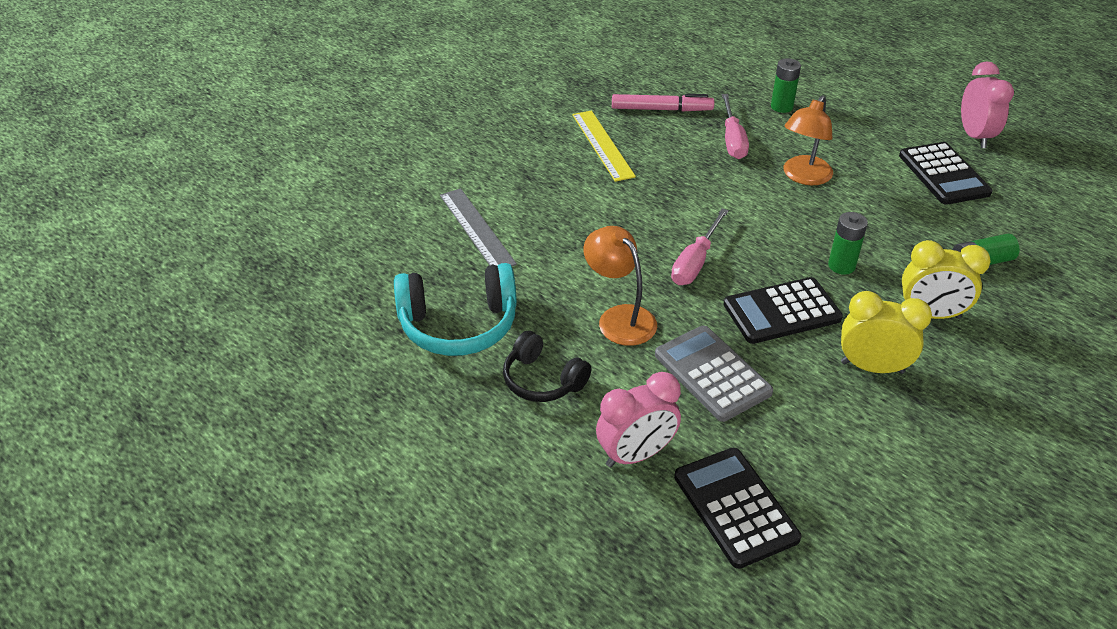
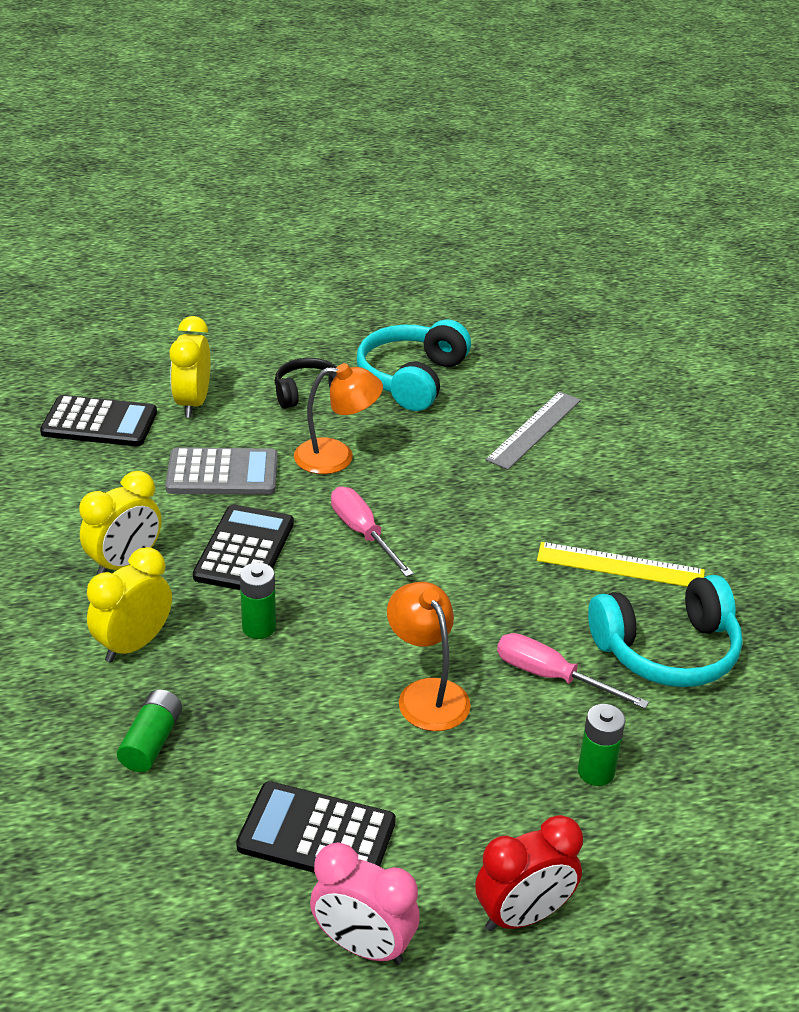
camera: 120 degrees right, 5 degrees down
grey ruler [440,188,517,266] -> grey ruler turned 60 degrees counterclockwise [486,391,581,470]
pink clock [596,372,681,467] -> yellow clock [169,316,210,418]
pink marker [612,94,714,111] -> turquoise headphones [588,575,742,687]
none -> red clock [475,815,583,931]

